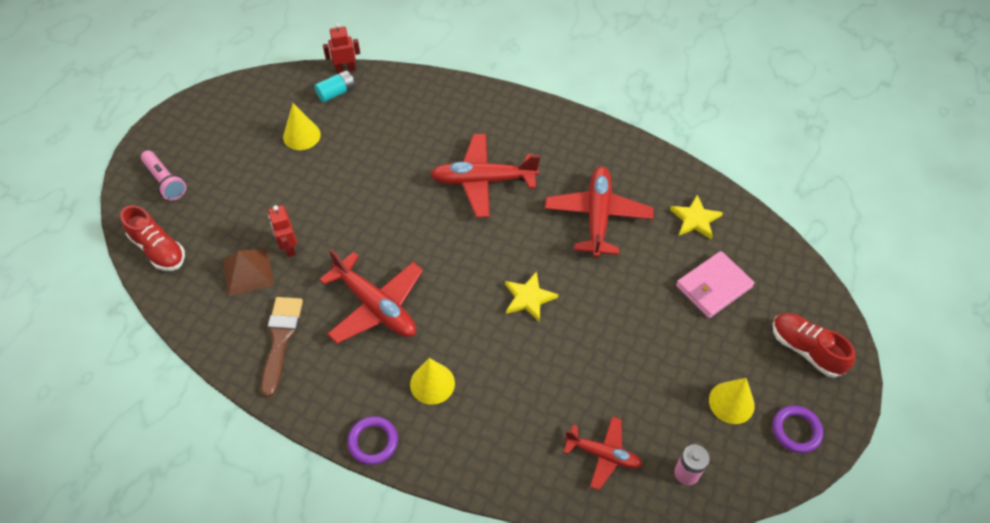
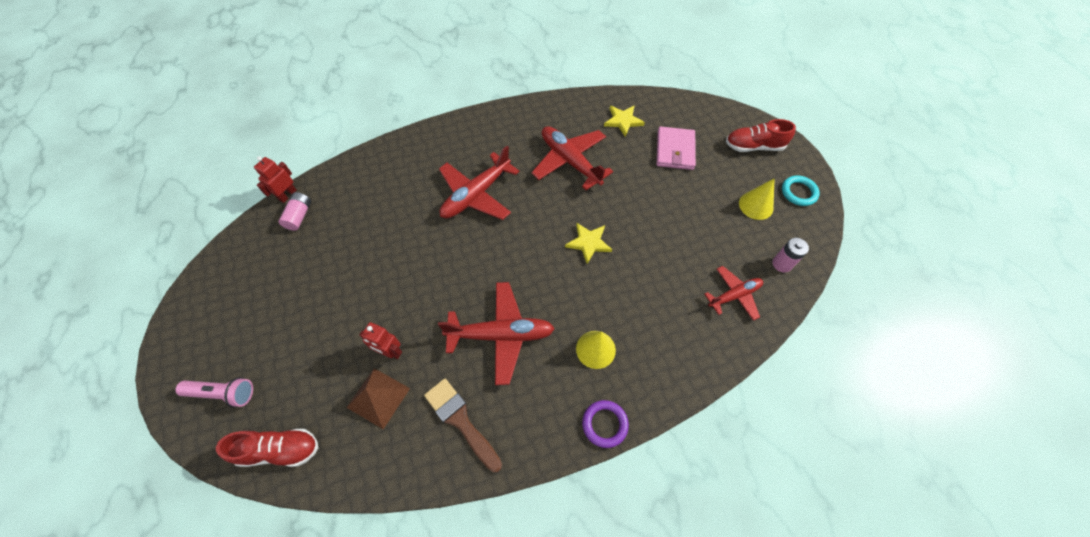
camera: 45 degrees left, 5 degrees up
yellow cone [283,103,321,150] -> none
turquoise battery [314,70,355,102] -> pink battery [279,192,311,231]
purple ring [772,405,823,453] -> turquoise ring [782,175,820,206]

